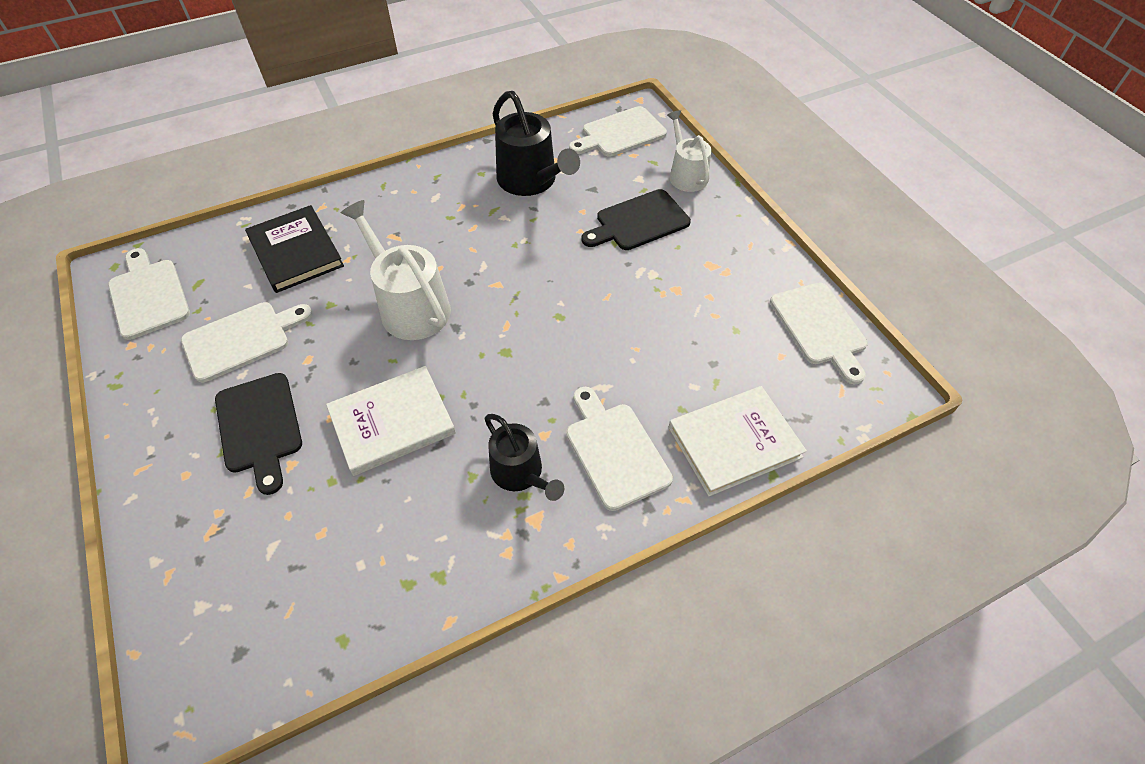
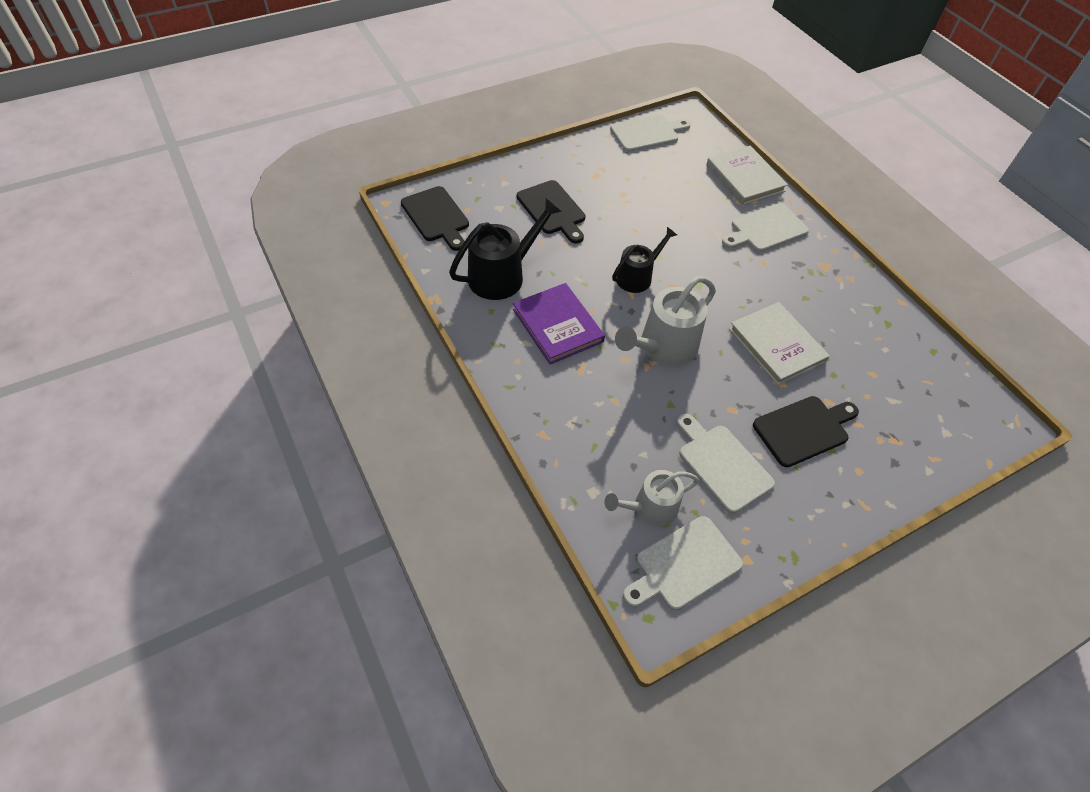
camera: 95 degrees left, 0 degrees up
black book [245,205,344,293] -> none
black watering can [484,414,564,501] -> black watering can moved to [612,227,677,293]
white cutting board [569,106,667,157] -> black cutting board [401,186,469,251]
white watering can [667,110,712,192] -> white watering can moved to [604,470,699,527]
none -> purple book [513,283,605,364]

